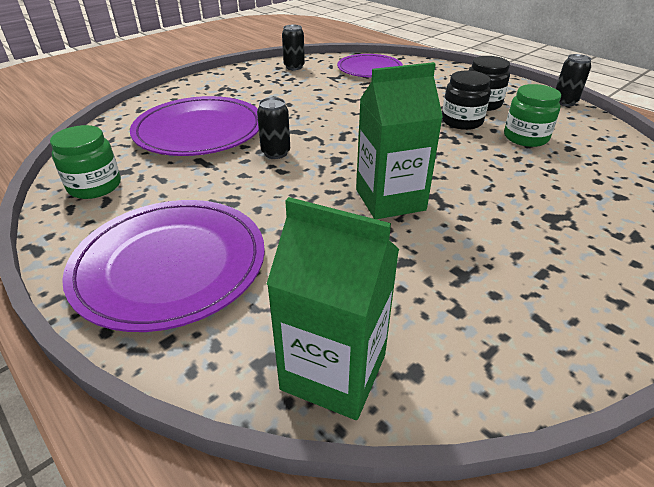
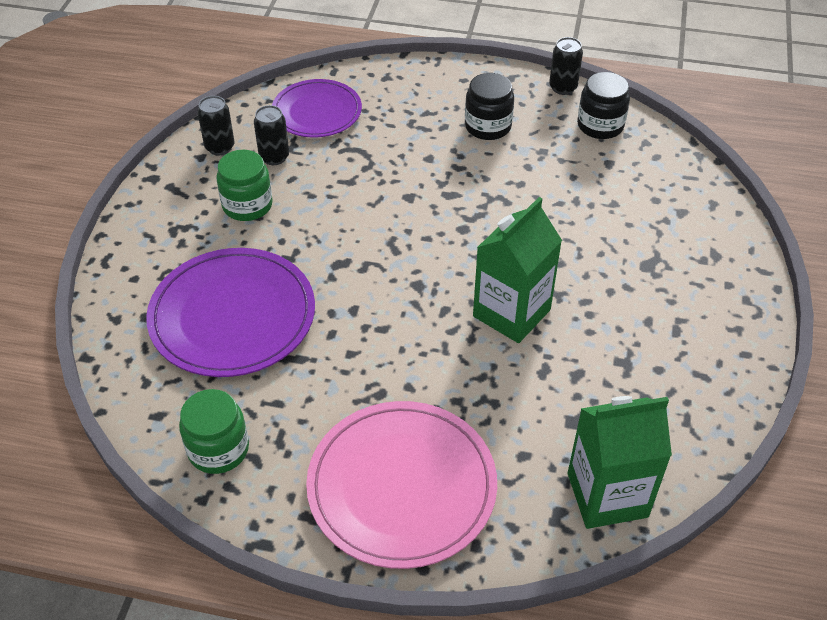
camera: 35 degrees left, 10 degrees up
purple plate [62,200,265,332] -> pink plate [306,401,497,569]
black can [257,97,290,159] -> black can moved to [254,105,289,165]
black jar [442,70,491,130] -> black jar moved to [577,72,630,139]
green jar [504,84,561,147] -> green jar moved to [216,150,273,221]

